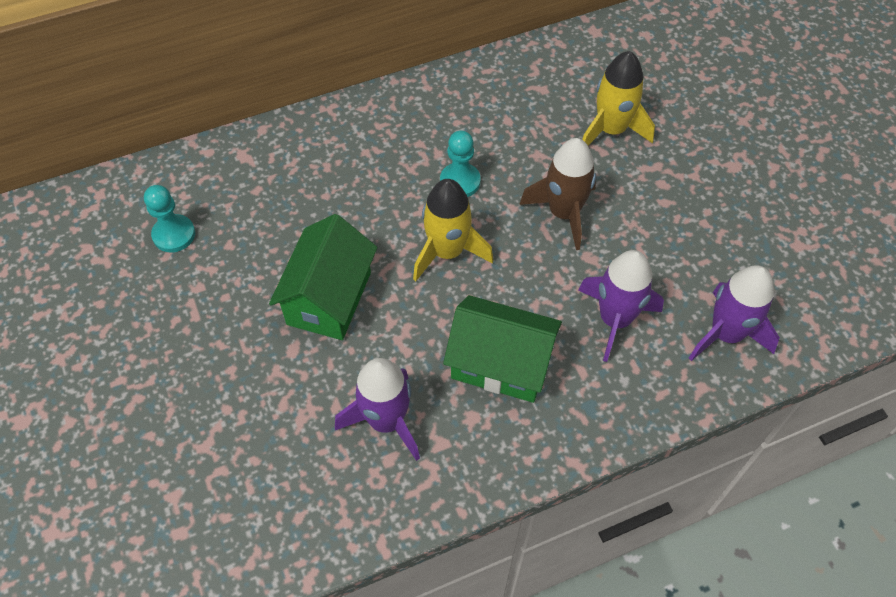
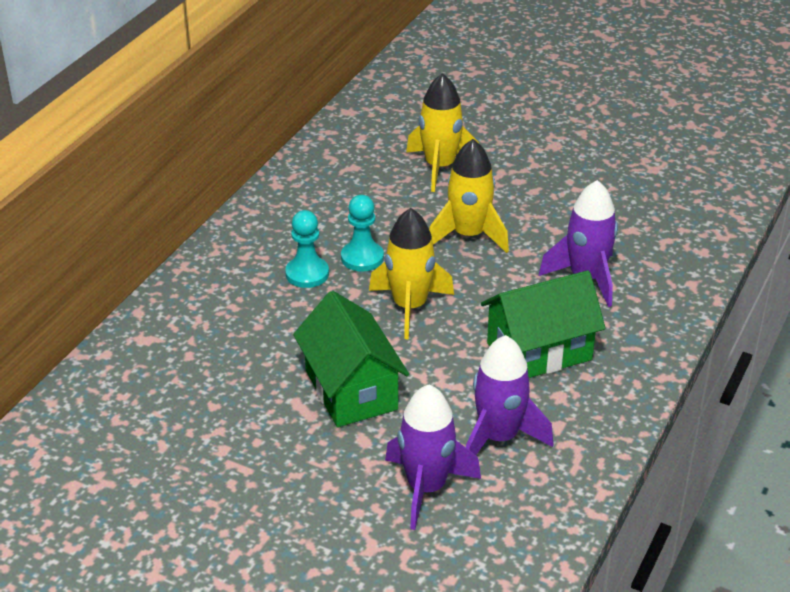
camera: 40 degrees left, 20 degrees down
turquoise pawn [144,185,195,252] -> turquoise pawn moved to [285,210,329,288]
brown rocket [519,138,596,250] -> yellow rocket [429,139,509,253]
purple rocket [689,265,780,361] -> purple rocket moved to [385,384,481,530]

